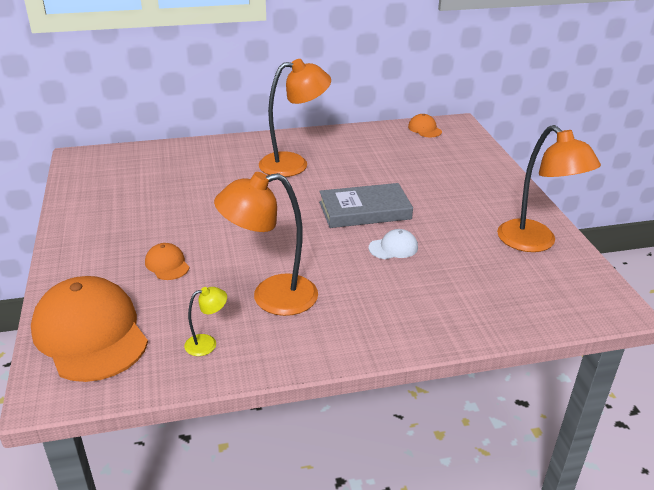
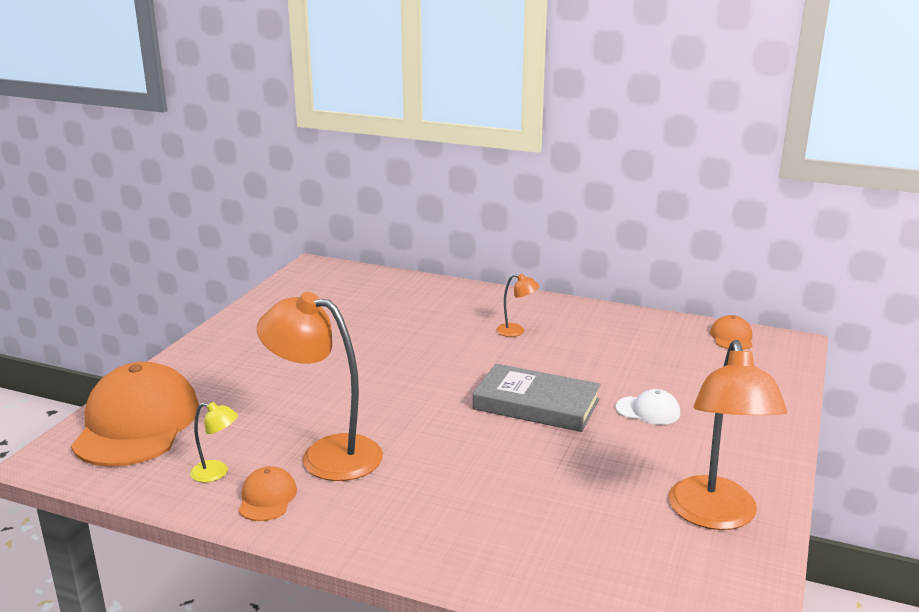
camera: 35 degrees right, 10 degrees down
orange cap [145,243,189,280] -> orange cap moved to [238,466,297,521]
orange lamp [259,59,331,177] -> orange lamp [496,274,540,337], size x0.45
white cap [369,229,418,259] -> white cap moved to [616,389,680,425]

